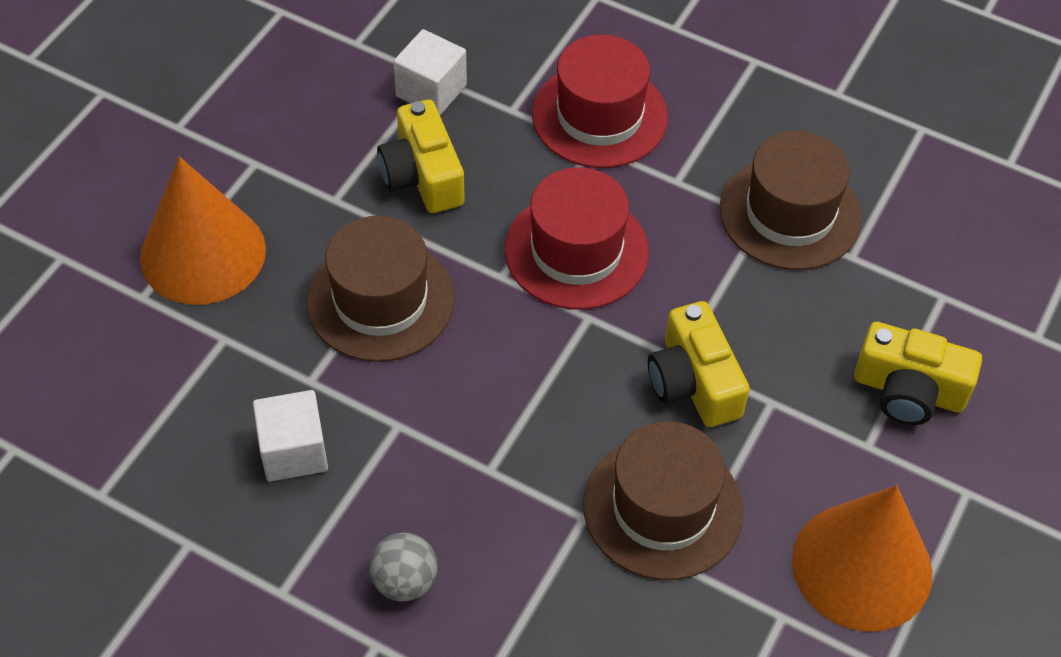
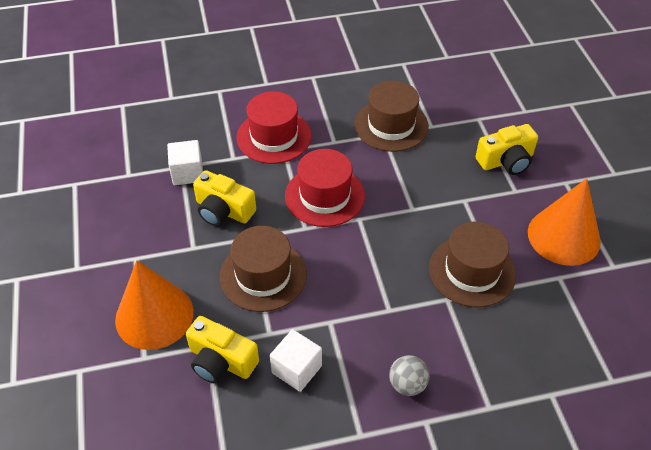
camera: 40 degrees left, 5 degrees down
yellow camera [648,301,750,427] -> yellow camera moved to [186,316,259,384]

